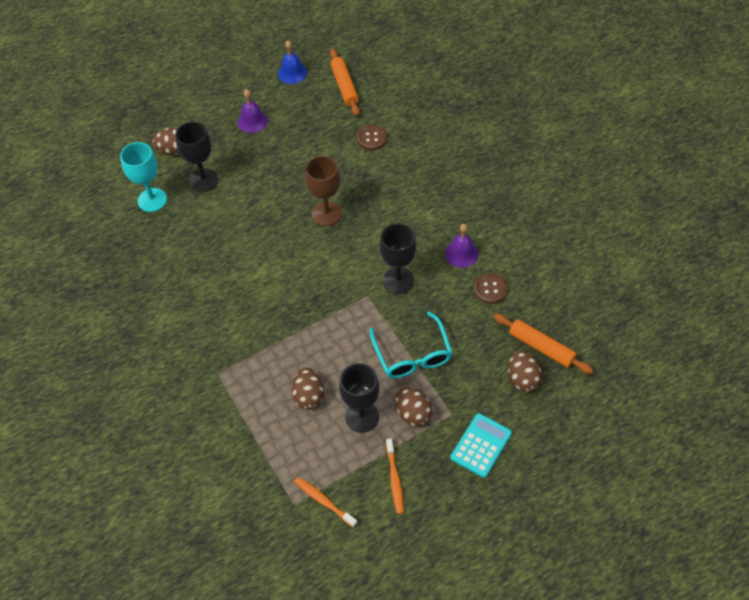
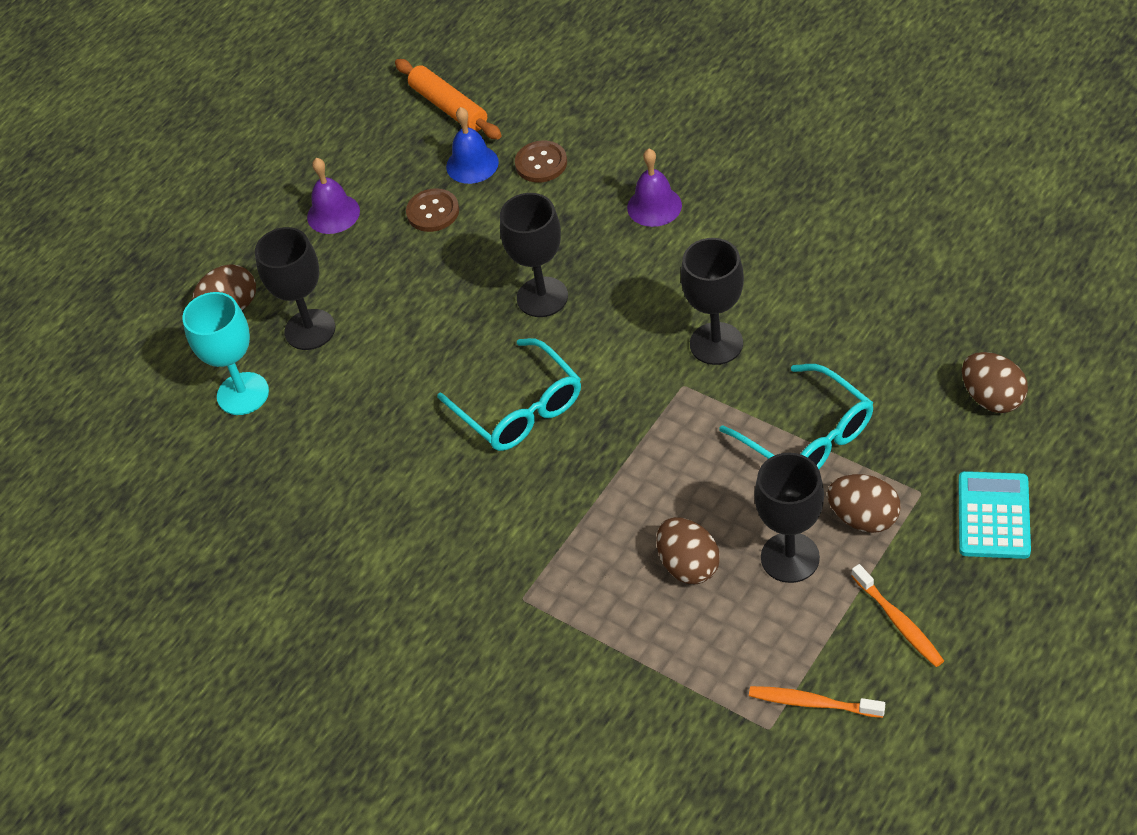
camera: 20 degrees left, 5 degrees down
blue bell [278,40,307,84] -> blue bell moved to [446,107,499,184]
brown goblet [305,156,342,226] -> black goblet [500,193,568,317]
purple bell [445,224,479,268] -> purple bell moved to [627,149,682,227]
brown button [474,273,508,304] -> brown button moved to [406,189,459,232]
orange rolling pin [494,314,593,374] -> none
none -> turquoise glasses [437,338,581,451]

